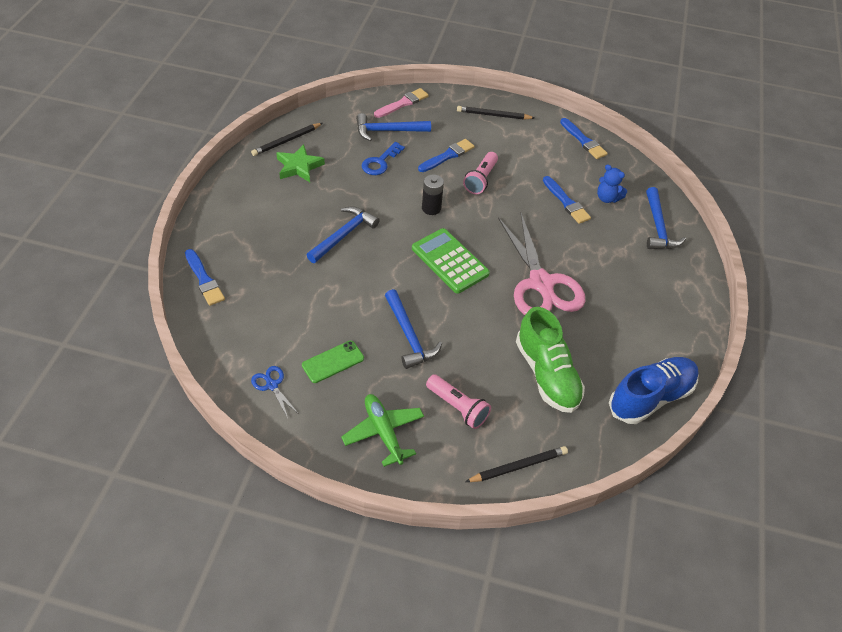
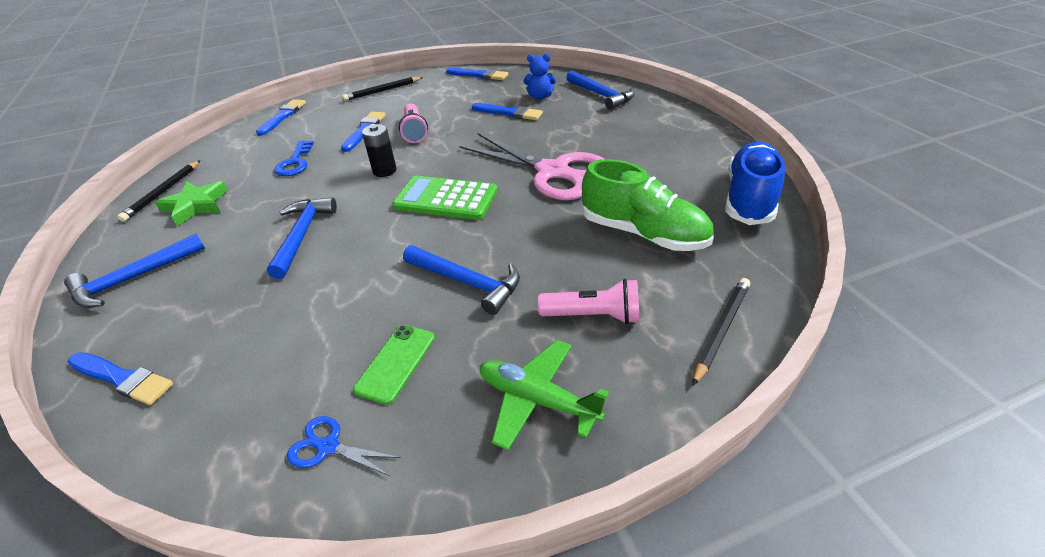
camera: 30 degrees left, 10 degrees down
blue hammer [356,113,431,141] -> blue hammer moved to [64,234,205,308]
pink brush [374,88,429,118] -> blue brush [256,99,306,136]

